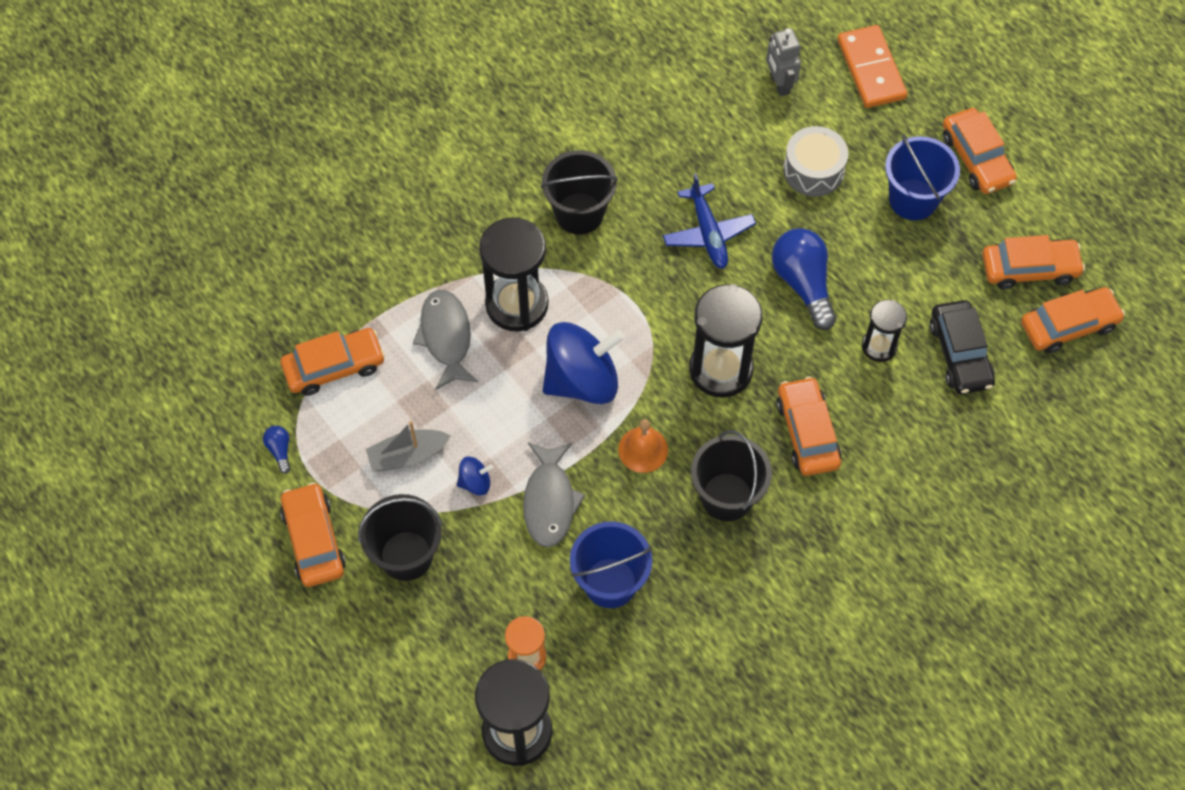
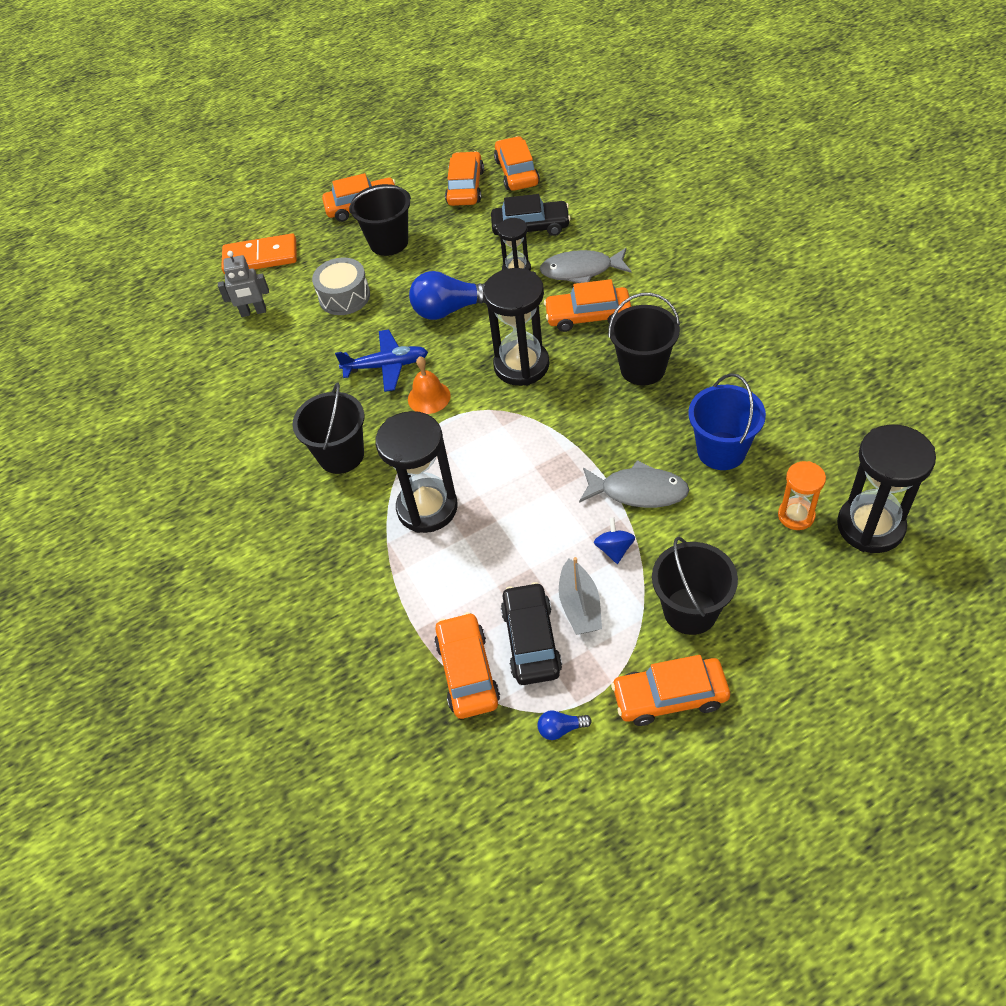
camera: 75 degrees left, 10 degrees down
grey fish [413,290,478,390] -> grey fish moved to [540,248,632,283]
blue spinning top [543,322,624,404] -> none
orange bell [618,419,668,473] -> orange bell moved to [408,356,451,414]
blue bucket [885,134,960,220] -> black bucket [349,184,411,256]
none -> black car [501,582,562,685]

